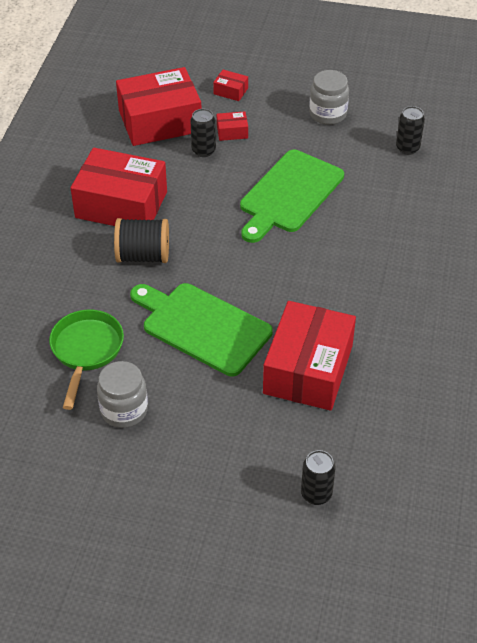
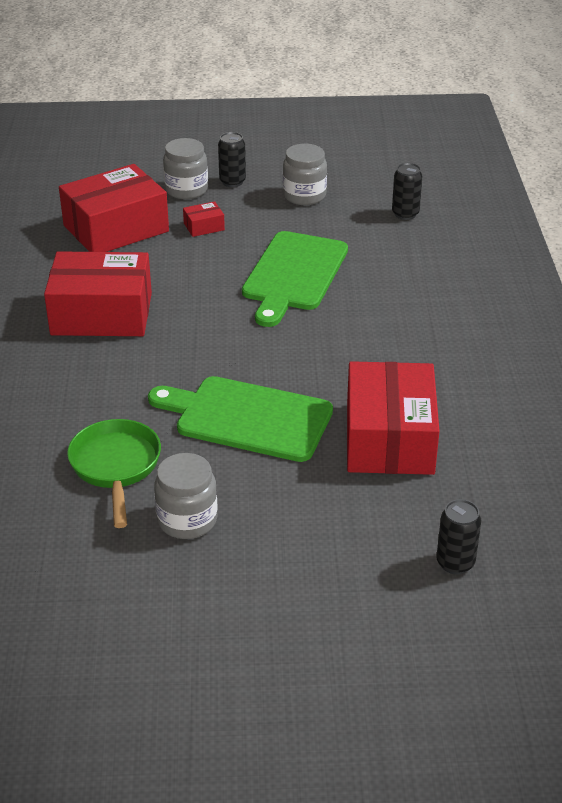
camera: 15 degrees left, 10 degrees down
black spool [114,218,169,263] -> none
black can [190,109,216,157] -> black can moved to [218,132,246,187]
red box [213,70,248,101] -> grey jar [163,138,208,199]

